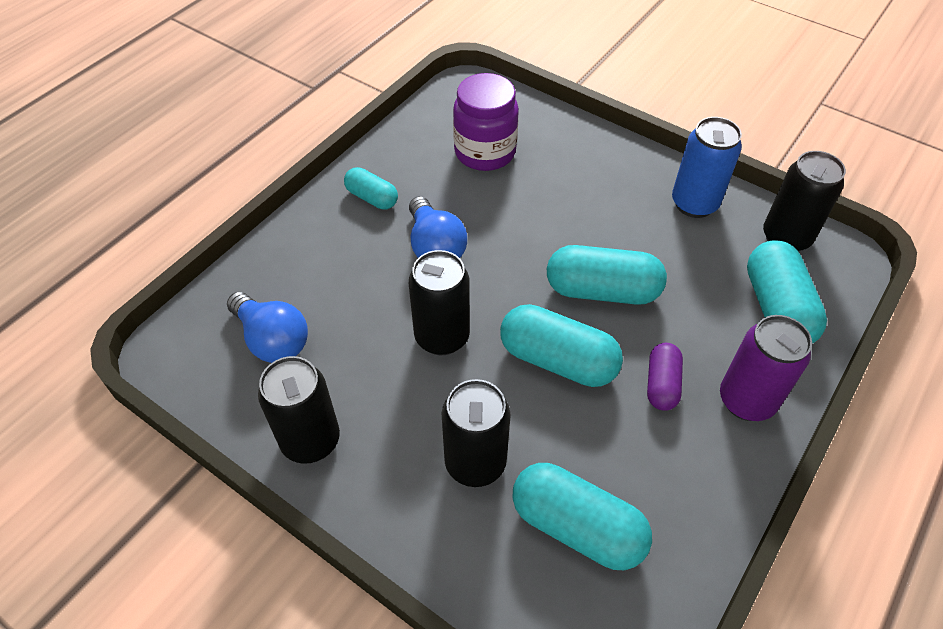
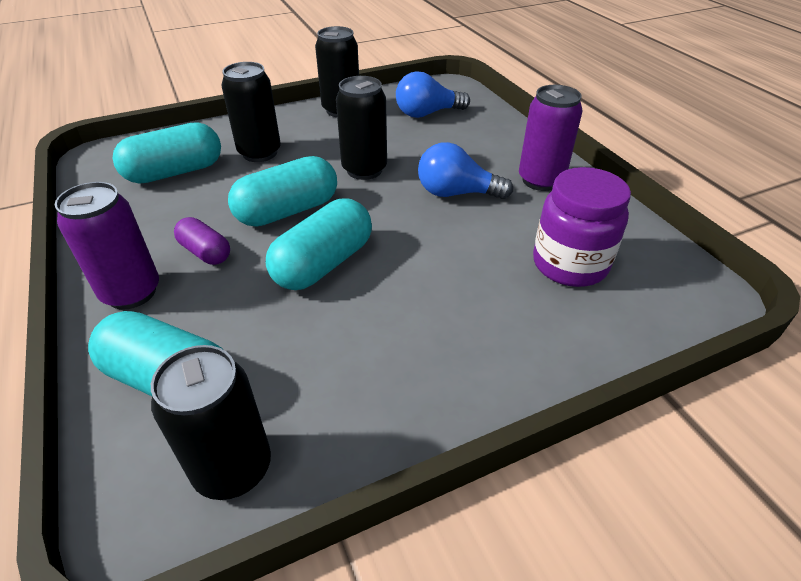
camera: 120 degrees right, 10 degrees down
turquoise capsule [344,167,398,210] -> purple can [519,85,582,191]
blue can [672,117,742,218] -> none

